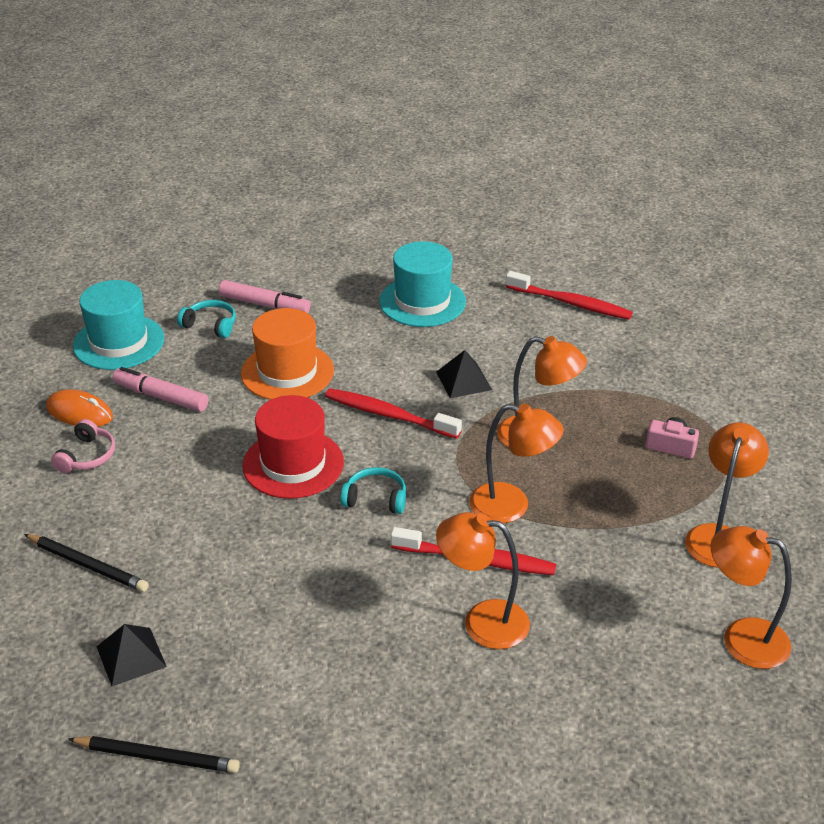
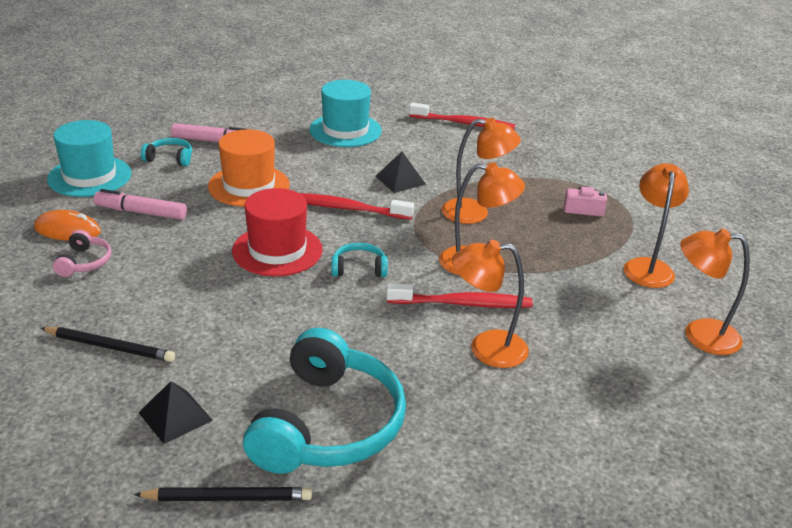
camera: 15 degrees left, 5 degrees down
none -> turquoise headphones [243,328,406,474]

